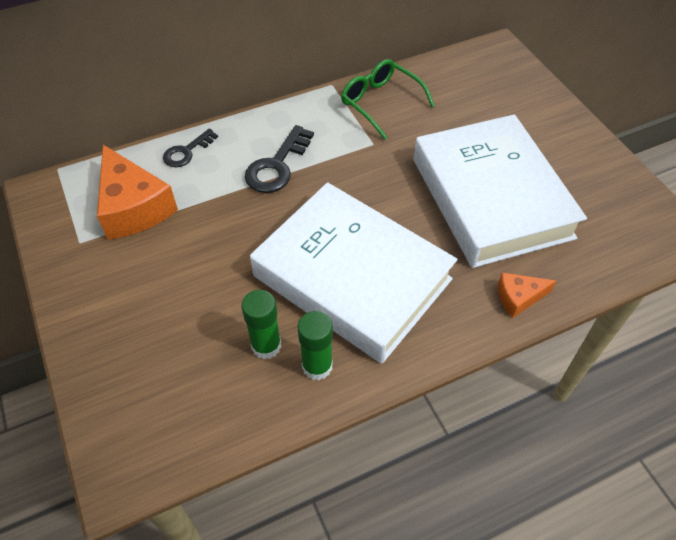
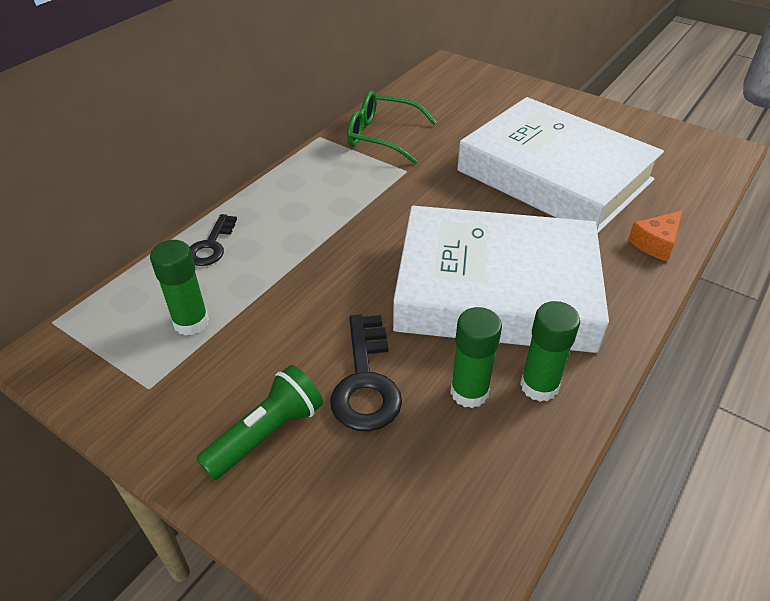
camera: 30 degrees left, 10 degrees down
orange cheese [97,145,178,240] -> green glue stick [150,240,209,336]
black key [245,125,314,193] -> black key moved to [330,315,402,431]
none -> green flashlight [196,365,323,480]

